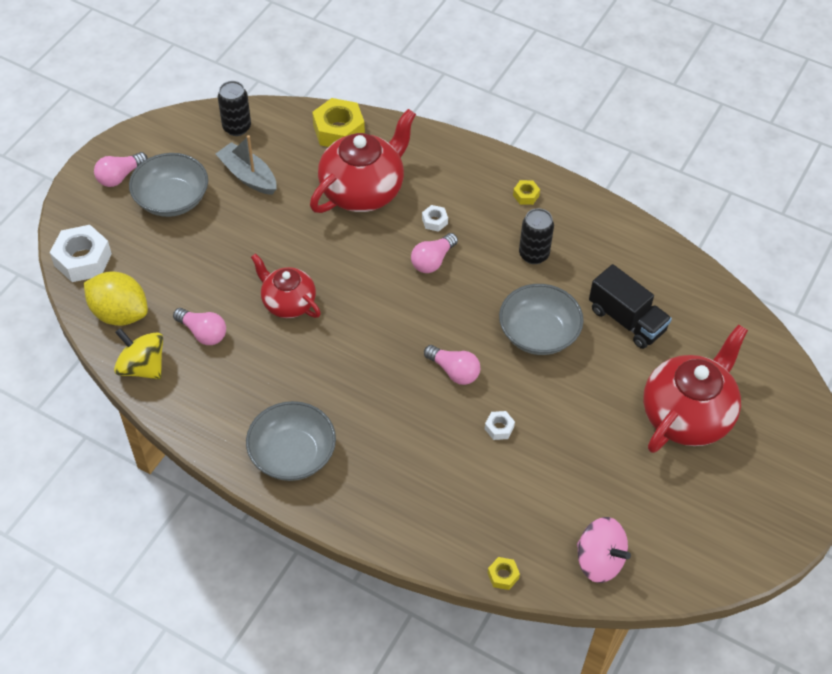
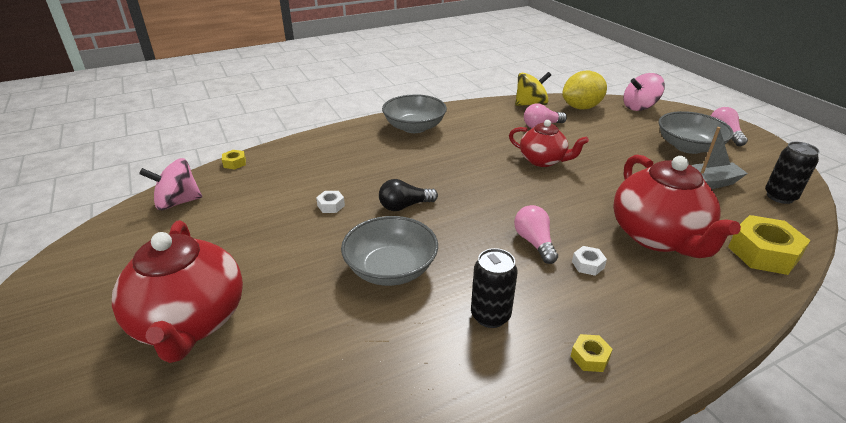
camera: 125 degrees right, 20 degrees down
white nut [50,225,112,282] -> pink spinning top [623,73,665,111]
red teapot [251,253,321,318] -> red teapot turned 45 degrees clockwise [509,120,589,167]
pink light bulb [424,345,480,385] -> black light bulb [379,179,438,211]
black truck [589,264,672,349] -> none

